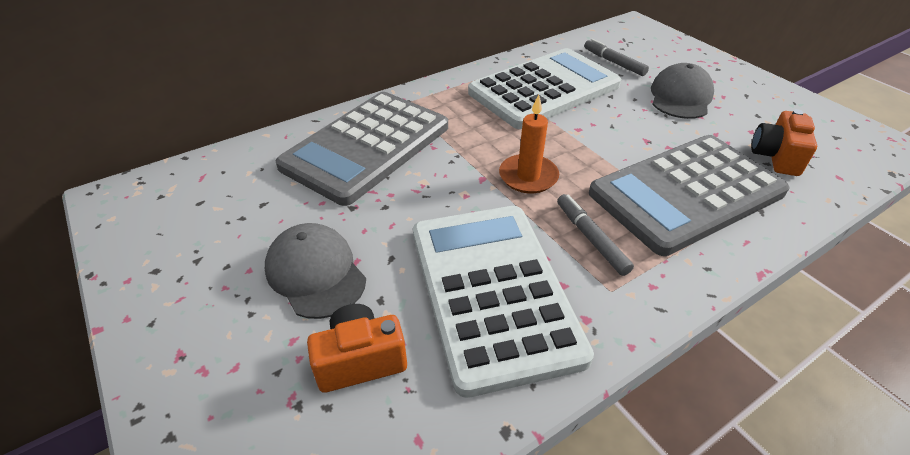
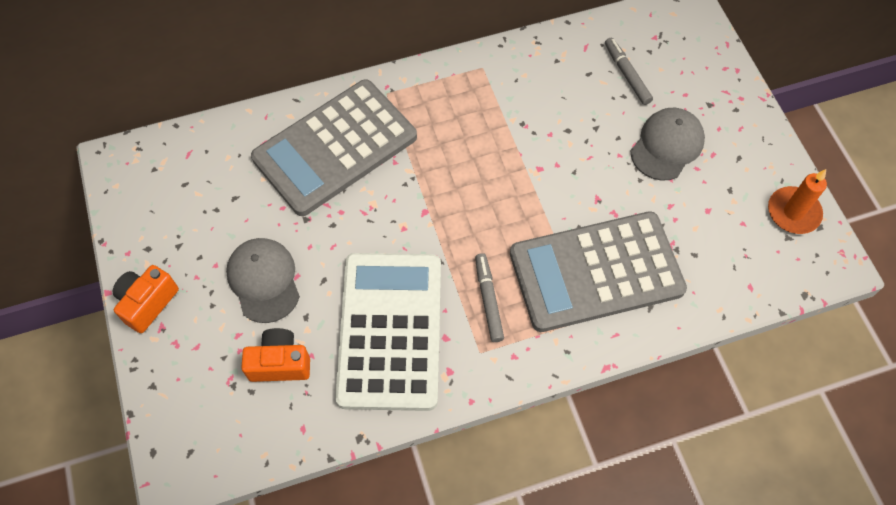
camera: 15 degrees right, 20 degrees up
white calculator [468,48,621,129] -> none
orange candle [499,94,559,193] -> orange candle moved to [768,169,827,234]
orange camera [751,109,817,176] -> orange camera moved to [113,265,179,333]

